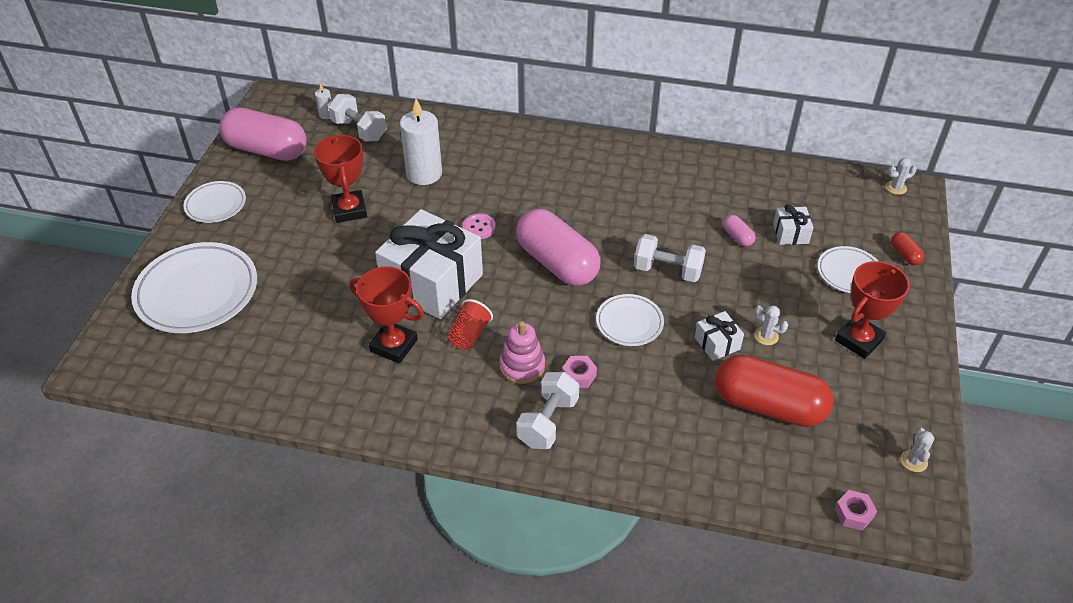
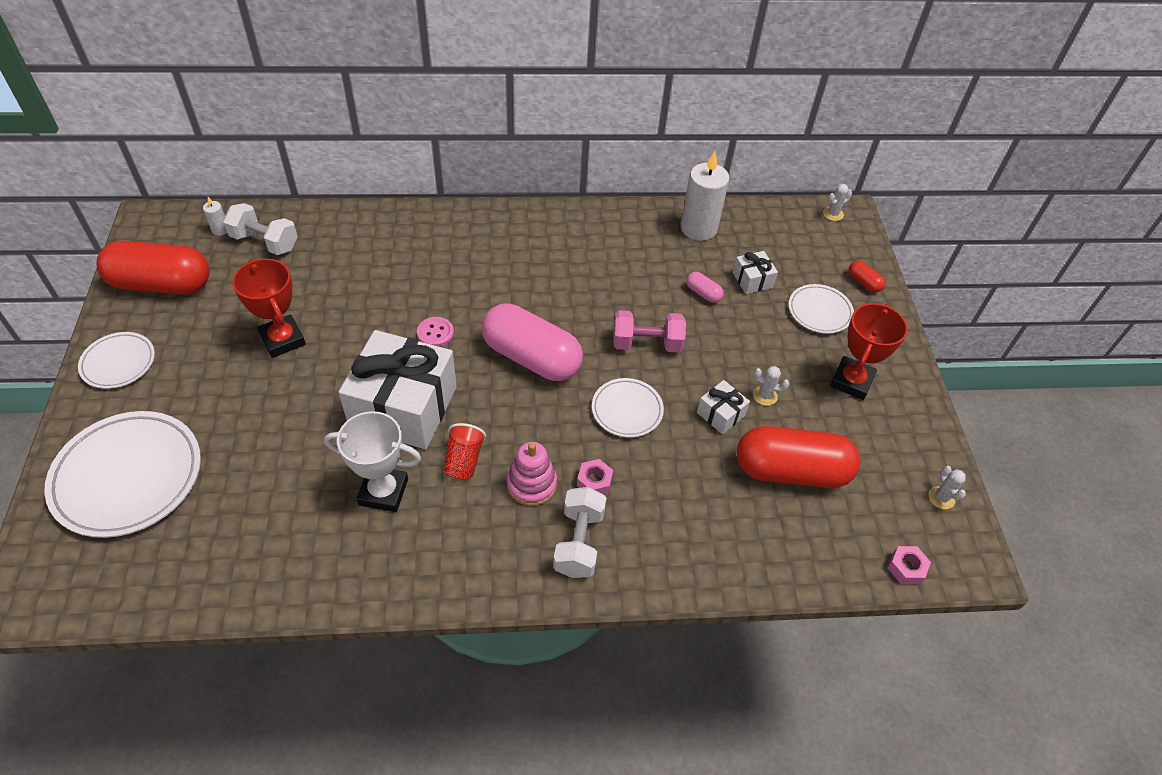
camera: 20 degrees left, 5 degrees up
pink capsule [219,107,307,161] -> red capsule [97,241,210,294]
red trophy [350,266,424,364] -> white trophy [324,411,421,512]
white candle [400,99,442,185] -> white candle moved to [681,151,729,241]
white dumbbell [634,234,706,282] -> pink dumbbell [613,310,686,353]

